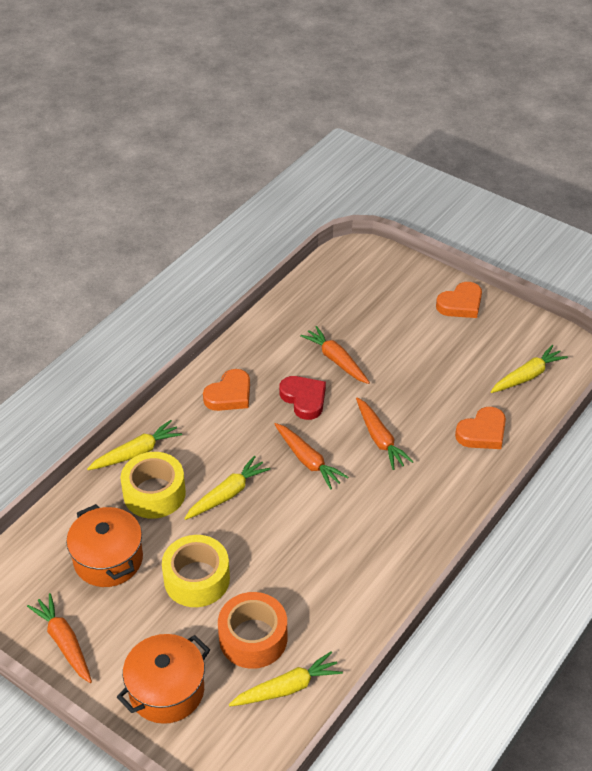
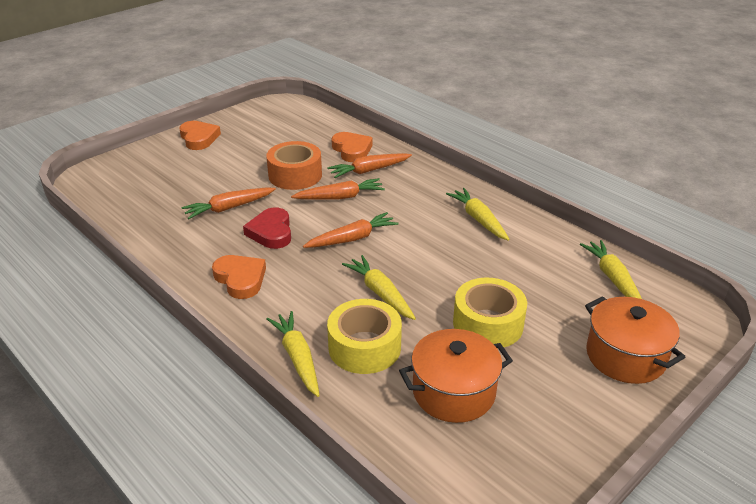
camera: 80 degrees left, 10 degrees down
orange carrot [27,593,92,683] -> orange carrot moved to [327,153,412,178]
orange tape [218,592,287,669] -> orange tape moved to [266,141,322,190]
red heart [279,376,326,420] -> red heart turned 75 degrees counterclockwise [243,208,291,249]
yellow carrot [491,345,568,393] -> yellow carrot moved to [446,188,509,241]

